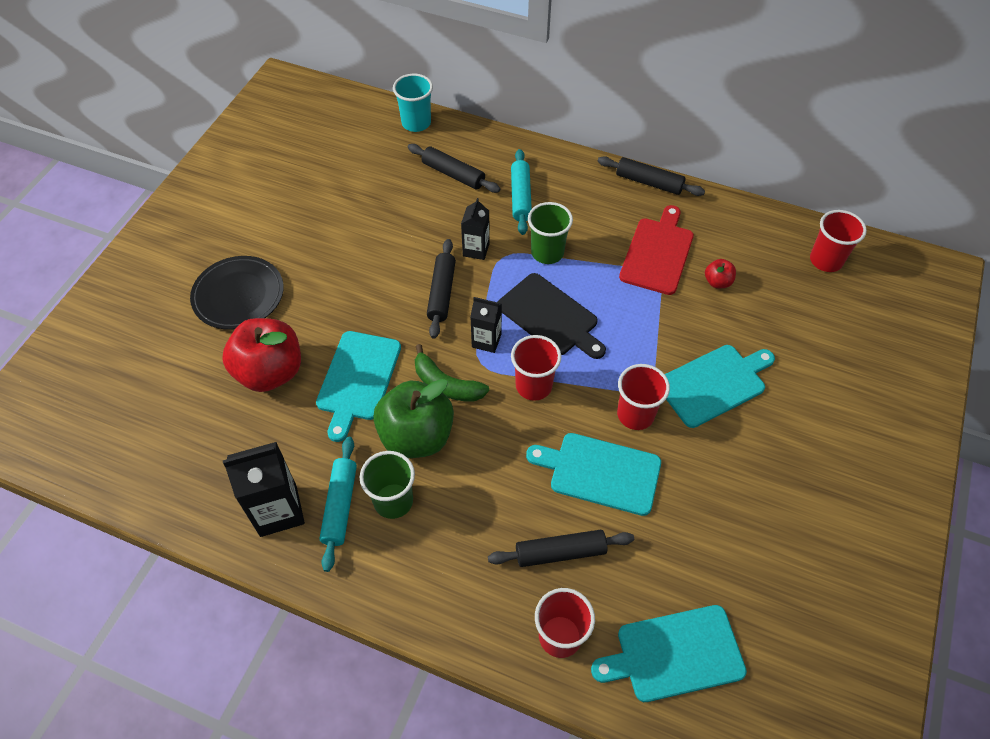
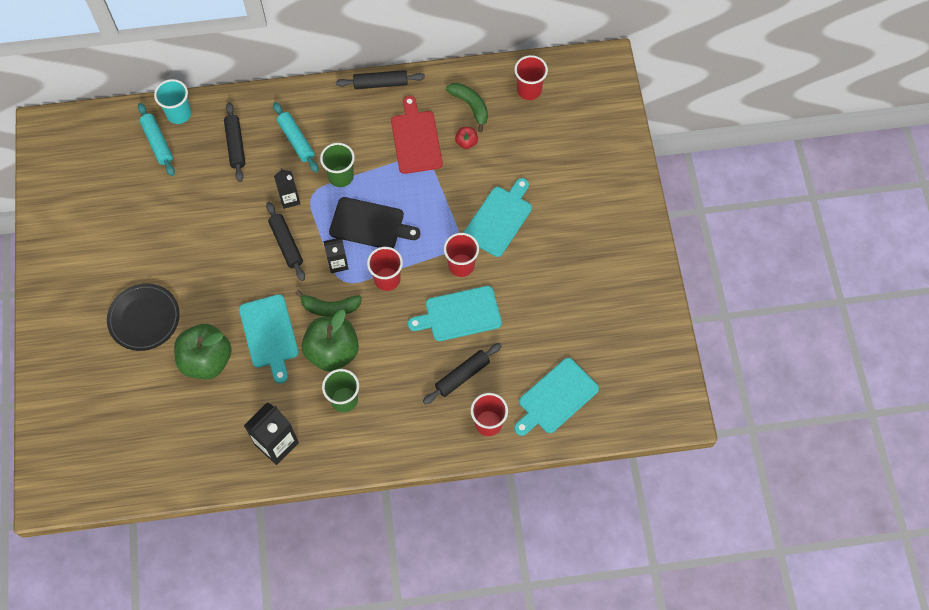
camera: 30 degrees left, 10 degrees up
red apple [222,318,301,392] -> green apple [174,324,232,379]
turquoise rolling pin [319,437,357,572] -> turquoise rolling pin moved to [138,103,175,176]
black rolling pin [408,144,501,193] -> black rolling pin turned 75 degrees clockwise [224,102,245,182]
none -> green banana [446,83,488,132]

